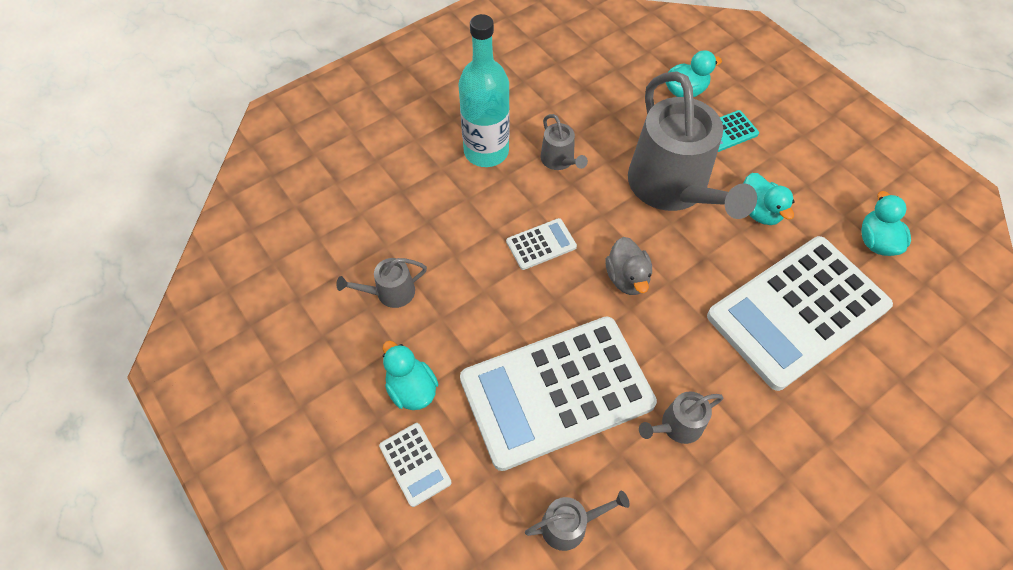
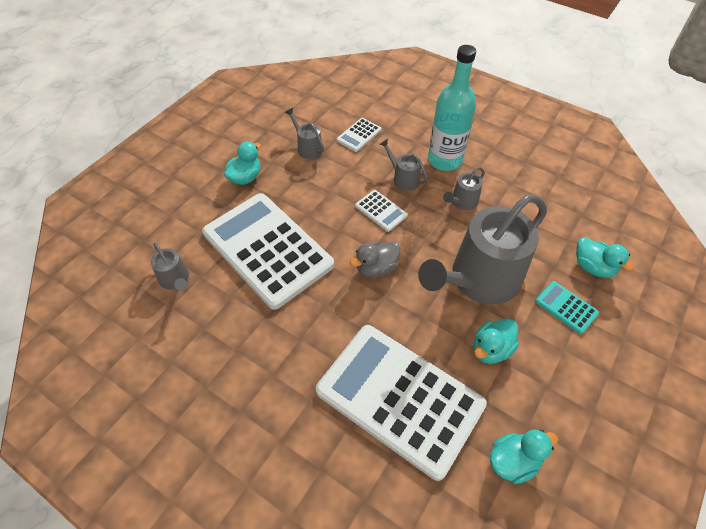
camera: 70 degrees right, 5 degrees down
white calculator [379,423,452,507] -> white calculator moved to [336,118,381,152]
grey watering can [639,391,724,444] -> grey watering can moved to [380,139,428,191]

